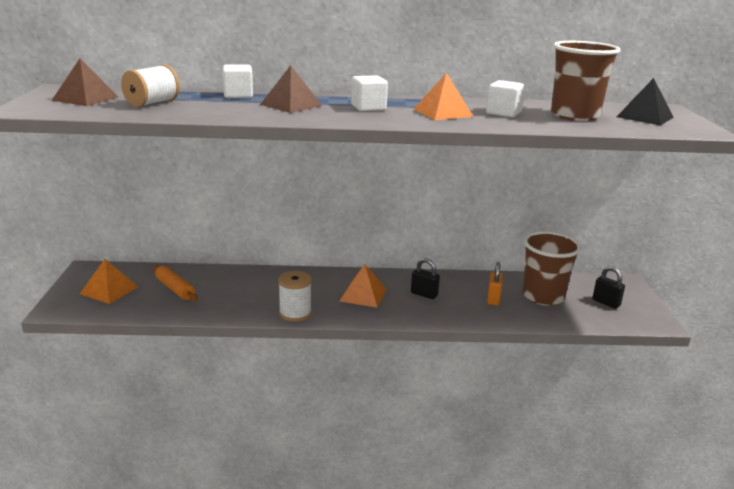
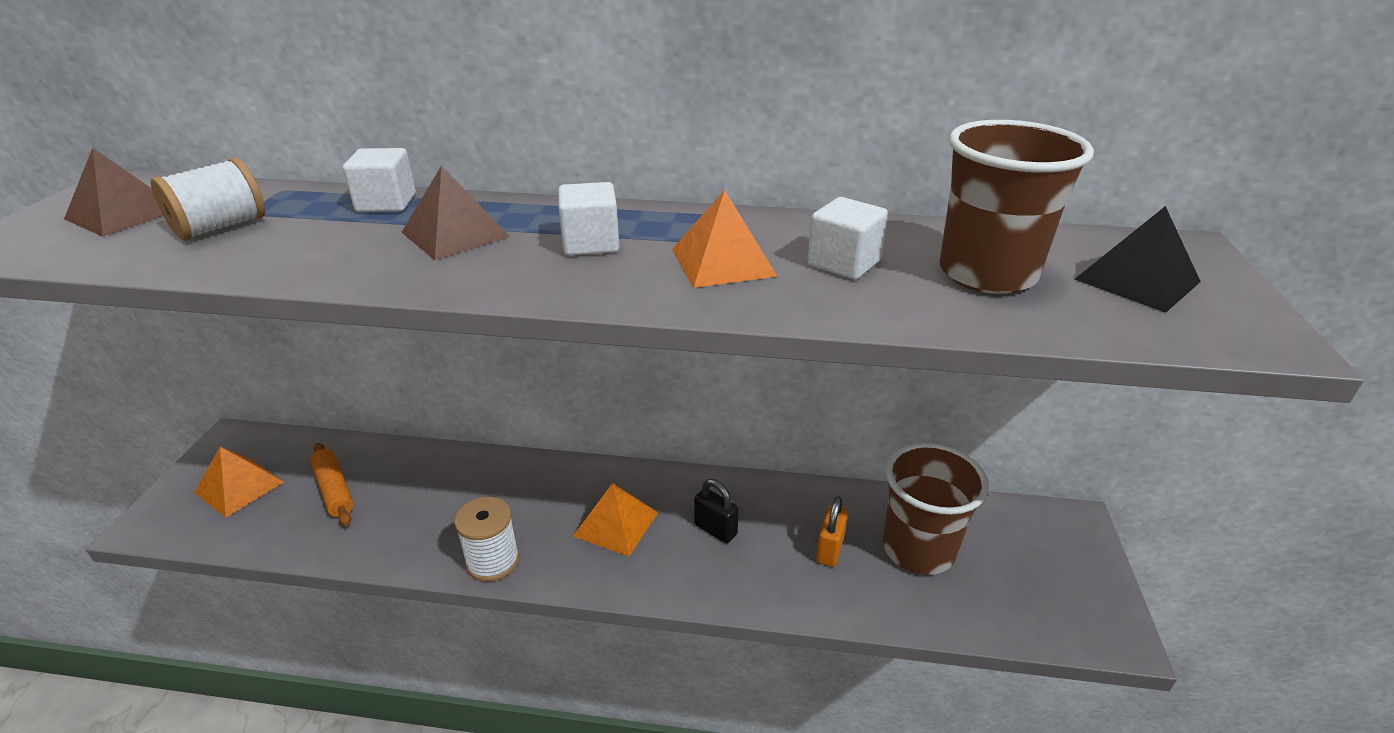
camera: 10 degrees right, 10 degrees up
black padlock [592,266,625,309] -> none

